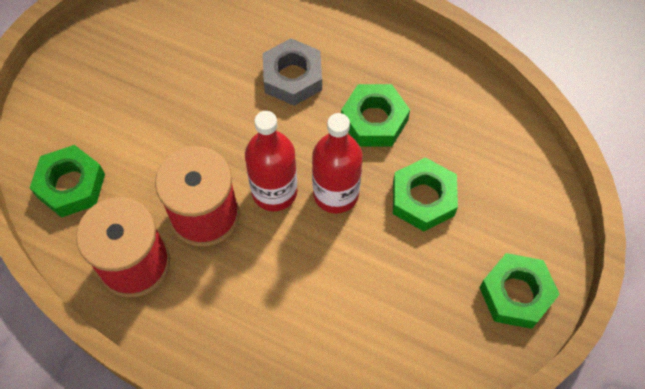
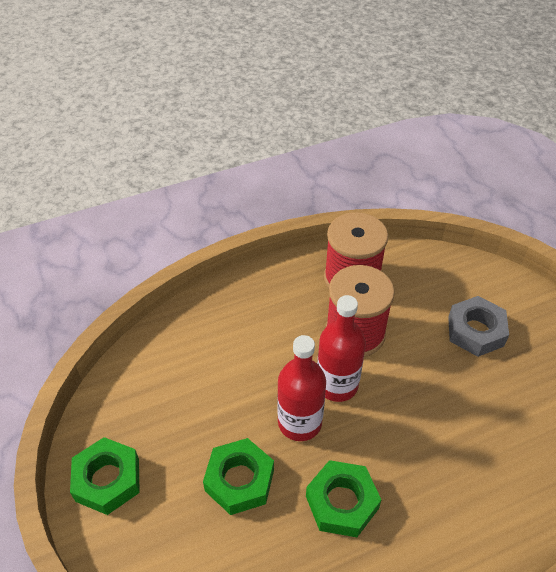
camera: 130 degrees right, 15 degrees down
green nut [30,145,105,218] -> none
grey nut [263,38,322,106] -> grey nut moved to [448,296,509,357]

